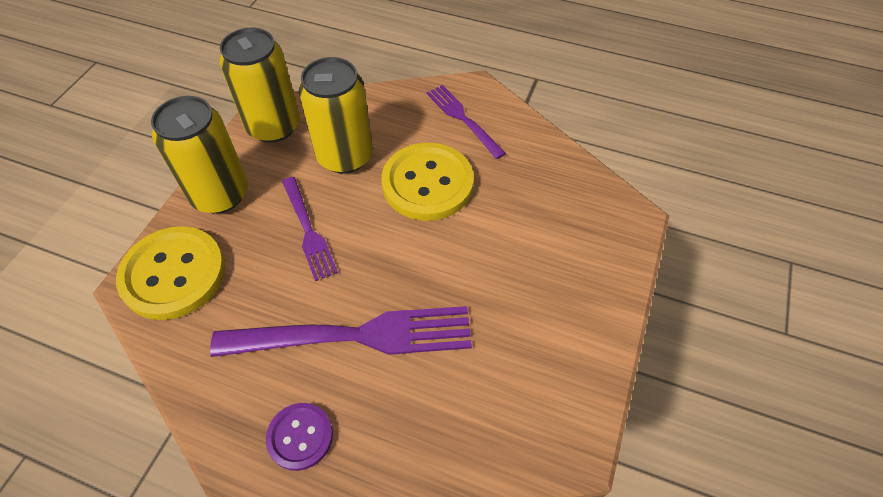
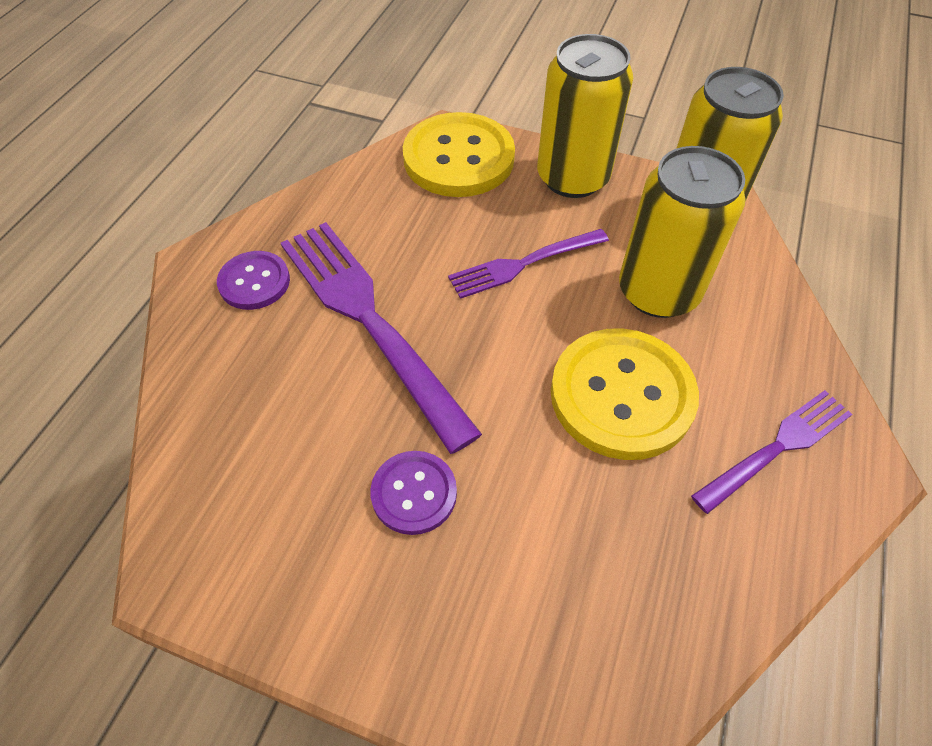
camera: 90 degrees right, 0 degrees up
purple fork [210,306,472,357] -> purple fork turned 150 degrees clockwise [281,222,482,454]
none -> purple button [370,451,457,535]

